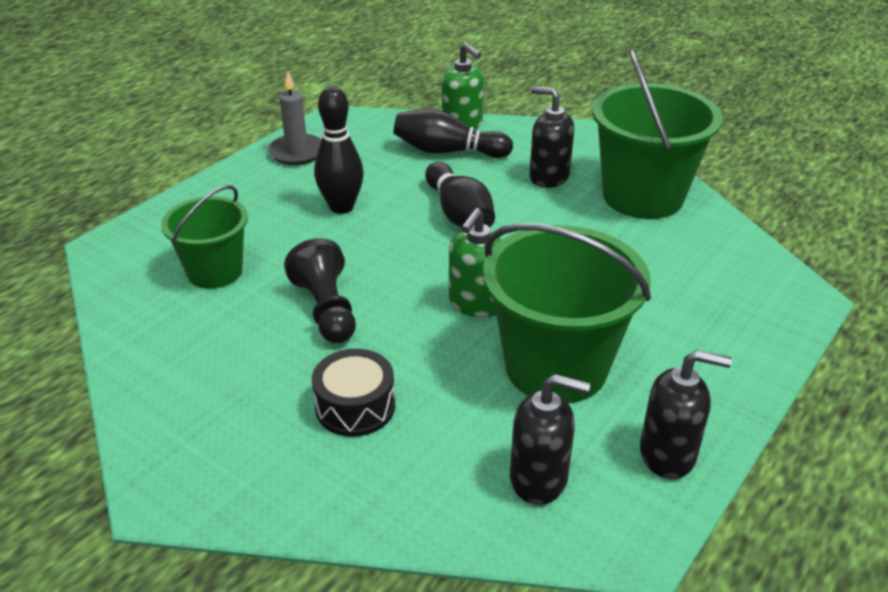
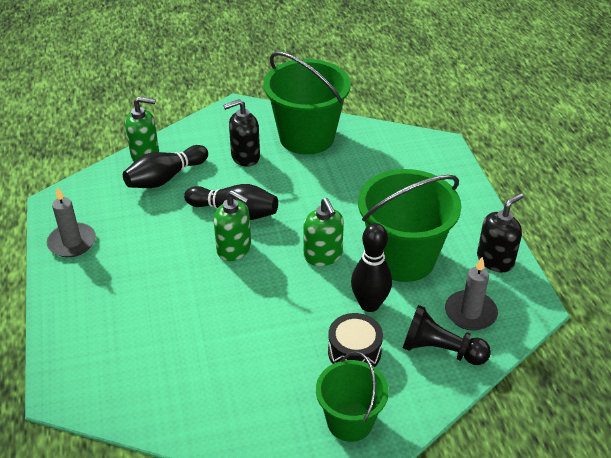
camera: 50 degrees left, 5 degrees up
green bucket [161,185,248,289] -> green bucket moved to [316,351,389,442]
black pawn [284,238,356,343] -> black pawn moved to [403,305,491,365]
black bowling pin [314,86,364,214] -> black bowling pin moved to [351,223,392,312]
black soap dispenser [510,374,590,505] -> grey candle [445,257,498,331]
none -> green soap dispenser [214,190,251,261]

